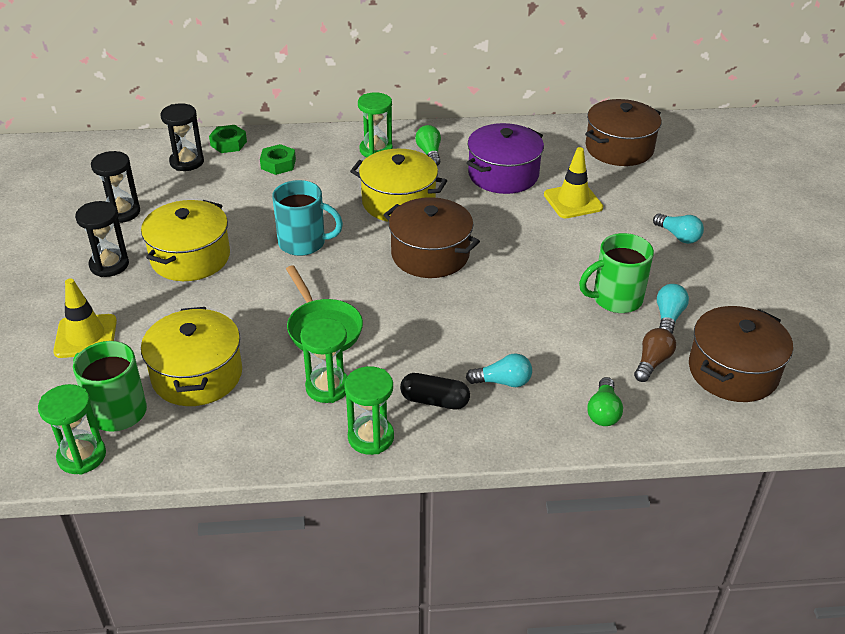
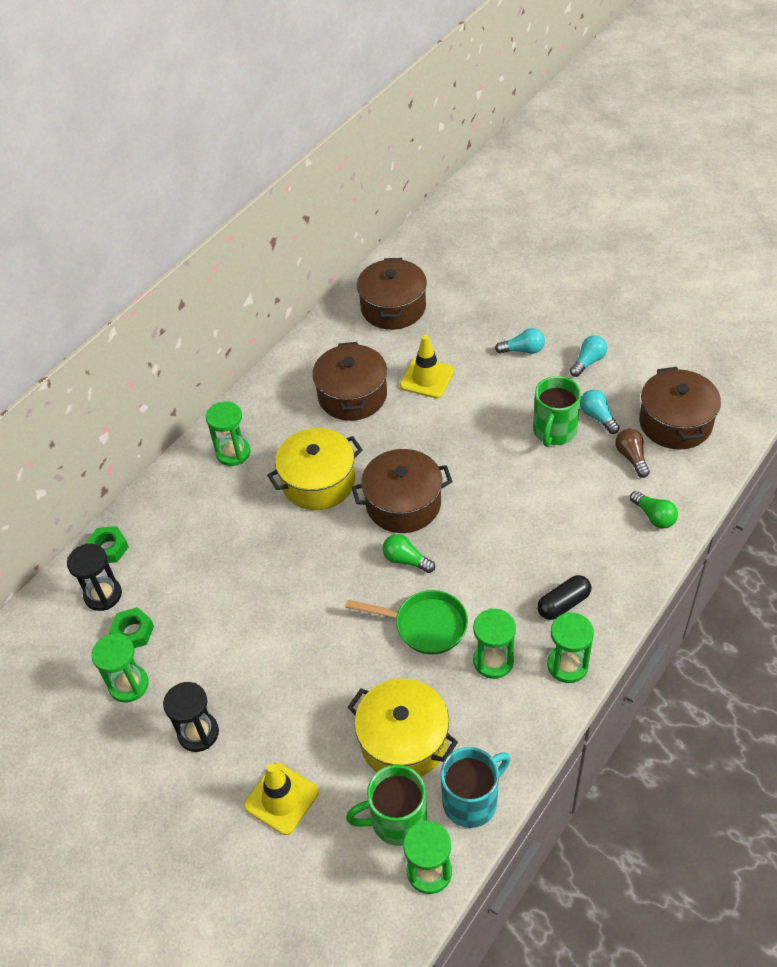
camera: 45 degrees left, 10 degrees up
black hourglass [91,151,140,223] -> green hourglass [91,633,149,703]
yellow pot [141,200,230,281] -> none
green nut [260,144,296,175] -> green nut moved to [109,607,154,648]
turquoise mug [272,180,343,256] -> turquoise mug moved to [440,747,511,828]
green light bulb [415,125,441,166] -> green light bulb moved to [383,534,435,573]
purple pot [466,123,544,194] -> brown pot [312,342,387,421]
turquoise light bulb [466,353,532,387] -> turquoise light bulb moved to [570,335,607,377]

